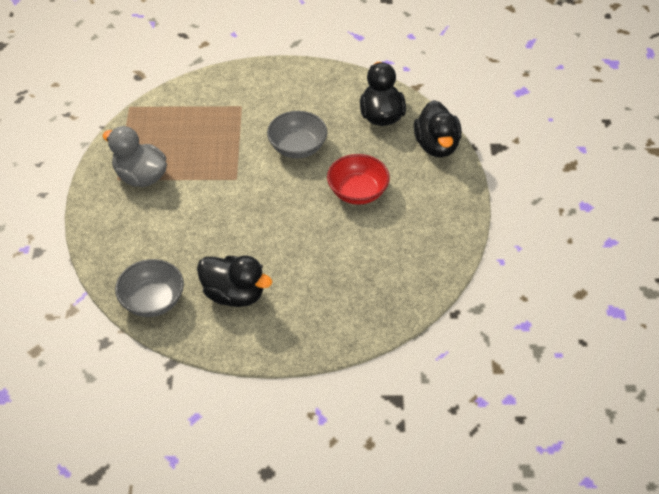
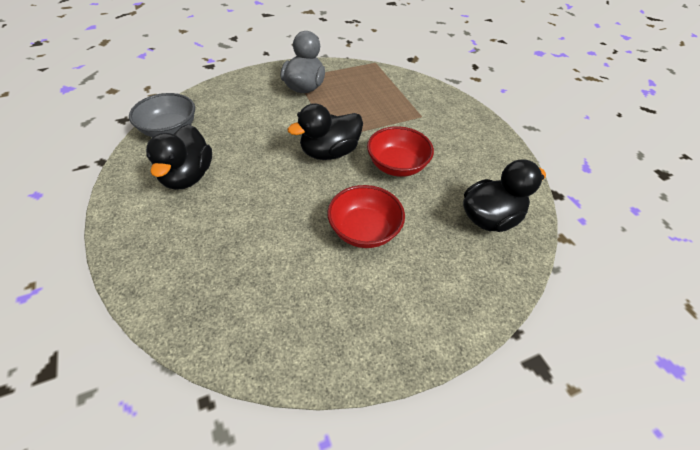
camera: 65 degrees right, 0 degrees up
grey bowl [267,111,327,158] -> red bowl [367,126,434,177]
black duck [414,100,462,157] -> black duck moved to [288,103,363,160]

